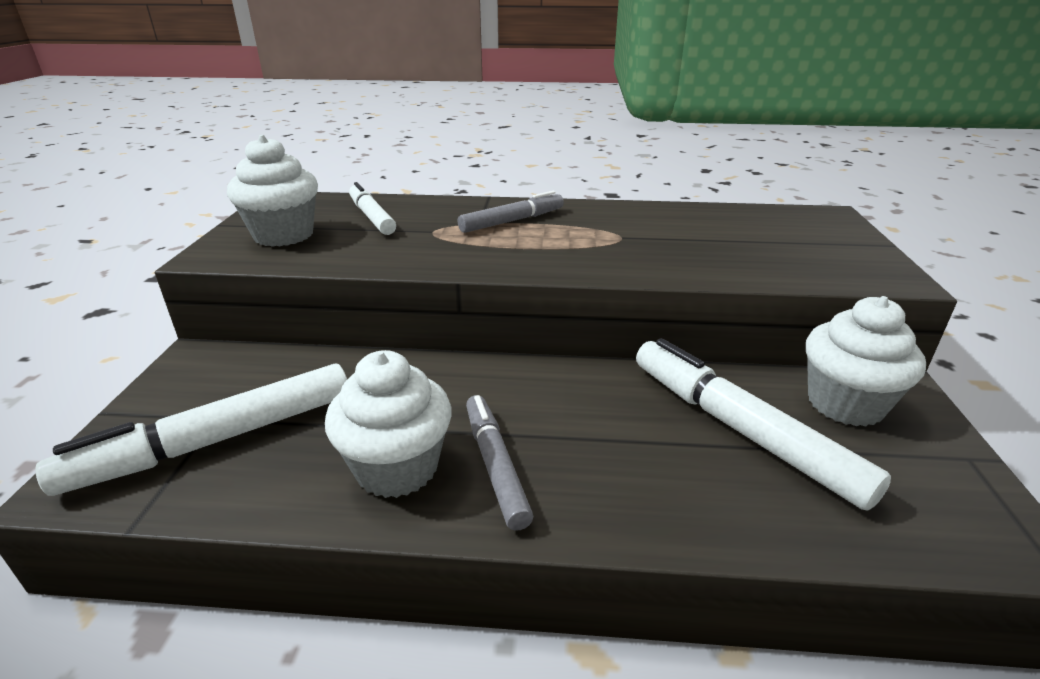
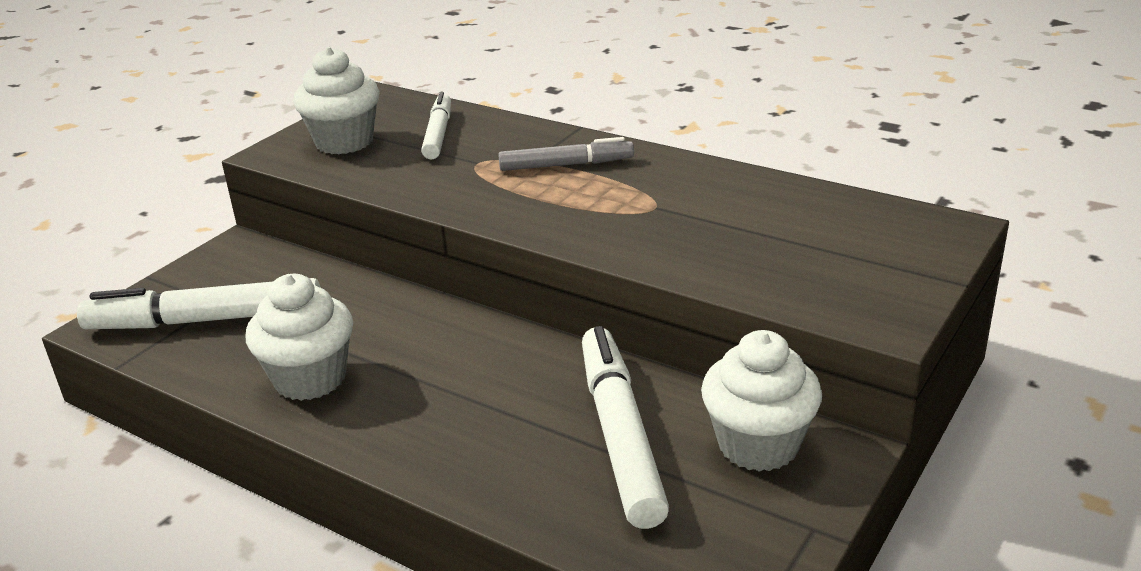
camera: 30 degrees right, 0 degrees up
grey marker [466,395,533,531] -> none

